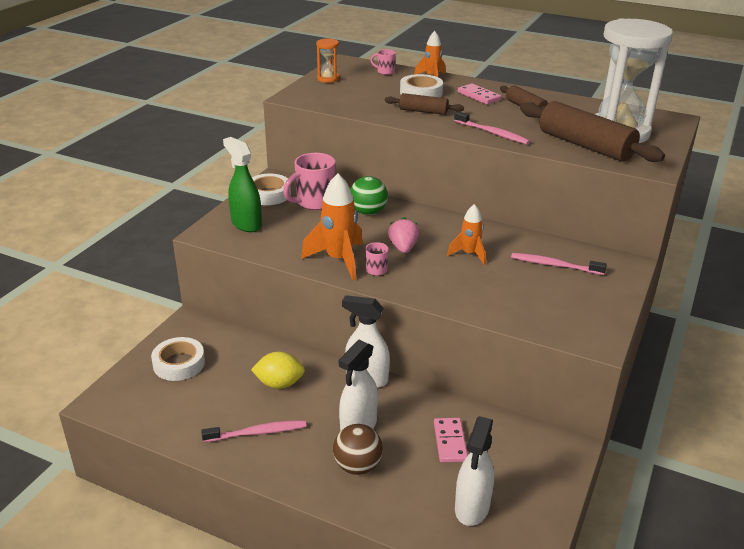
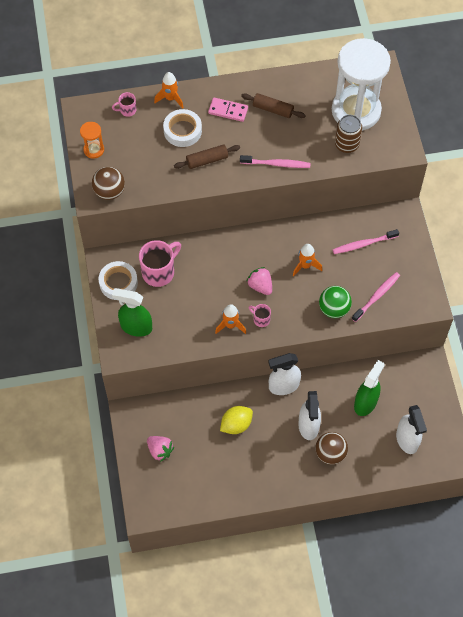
camera: 35 degrees left, 30 degrees up
white tape [151,337,205,381] -> pink strawberry [147,436,174,462]
pink toothbrush [201,420,306,442] -> pink toothbrush moved to [352,272,400,322]
pink mug [283,153,335,210] -> pink mug turned 150 degrees counterclockwise [139,240,181,287]
orange rocket [301,173,363,280] -> orange rocket [215,304,246,334], size x0.60
green ball [350,176,388,215] -> green ball moved to [319,286,352,318]
pink domino [434,418,468,462] -> green spray bottle [354,360,385,416]
brown rolling pin [520,101,665,162] -> brown can [335,115,362,153]
none -> brown ball [92,167,125,200]

